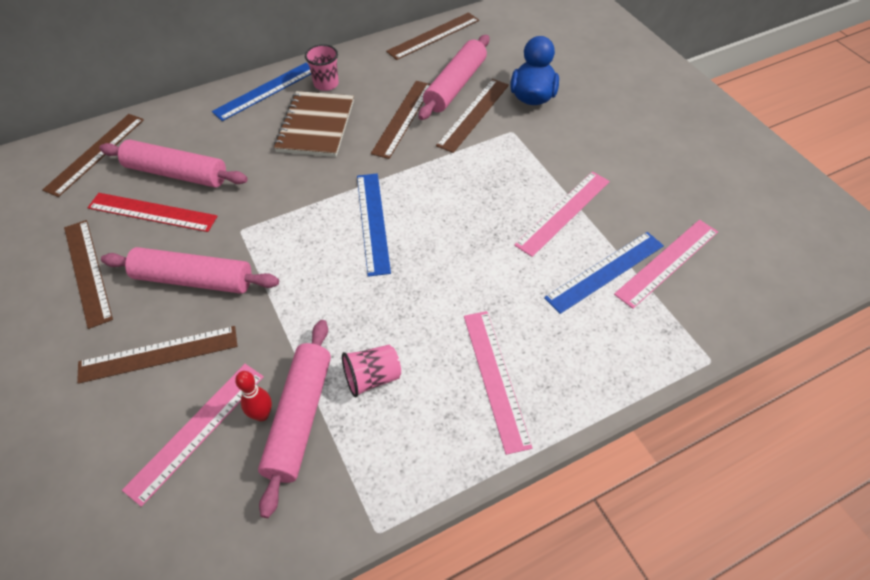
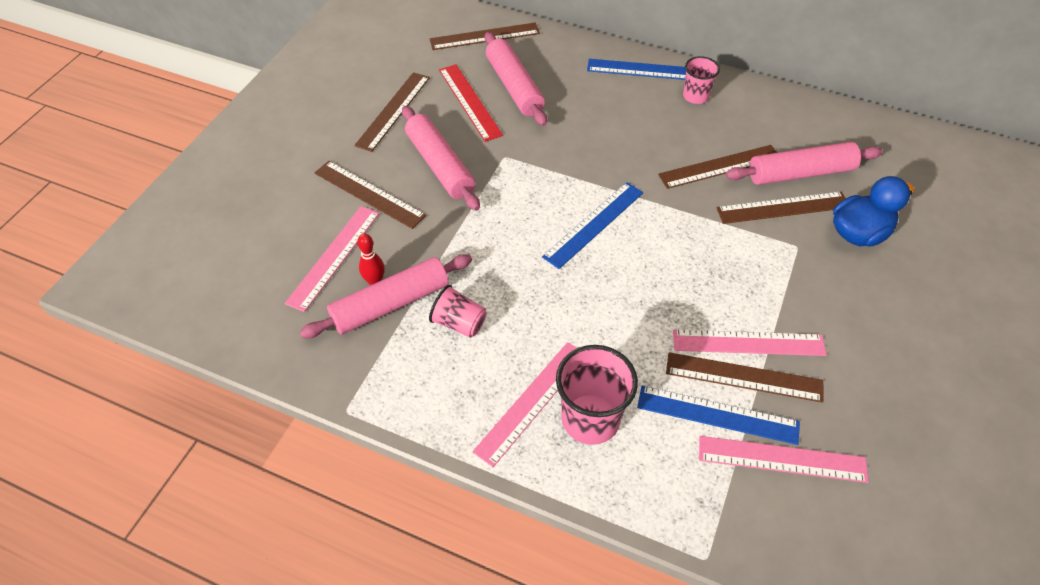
camera: 50 degrees right, 0 degrees up
pink ruler [122,364,264,507] -> pink ruler turned 60 degrees counterclockwise [285,206,380,312]
brown notebook [274,91,354,157] -> none
brown ruler [386,12,479,60] -> brown ruler moved to [666,352,824,403]
none -> pink cup [556,345,638,445]

